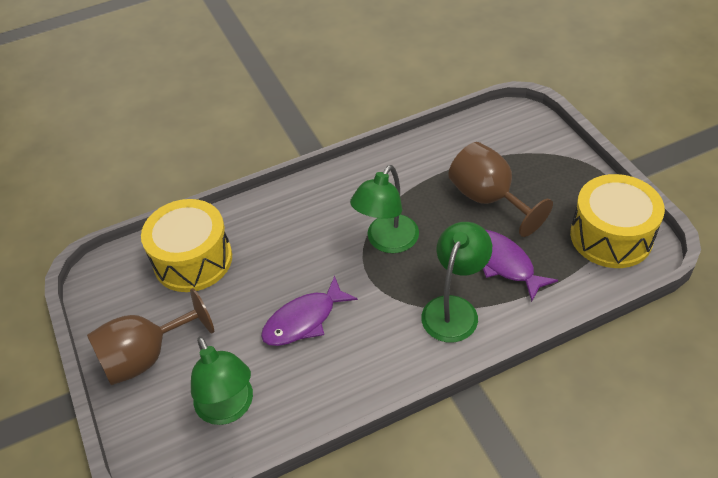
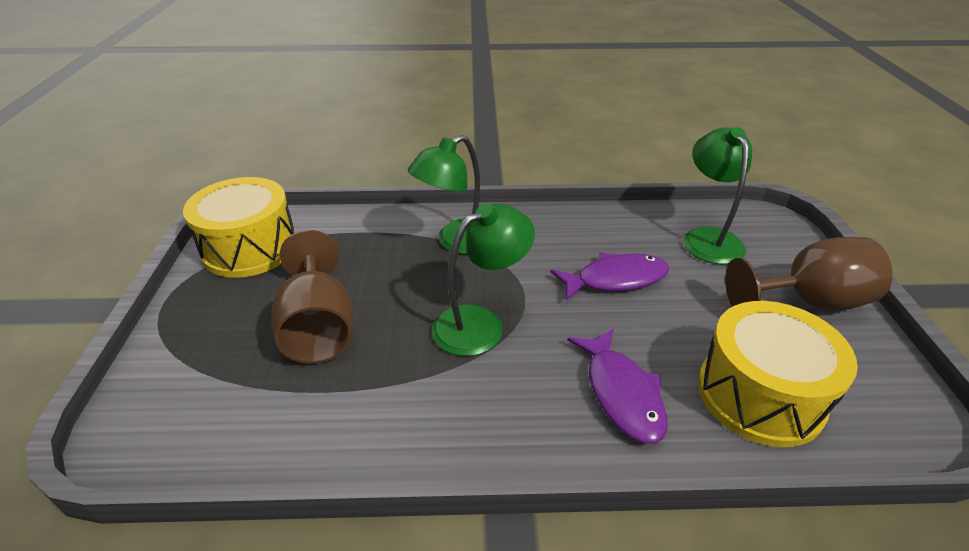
camera: 160 degrees left, 10 degrees down
purple fish [483,230,558,302] -> purple fish moved to [567,328,668,444]

